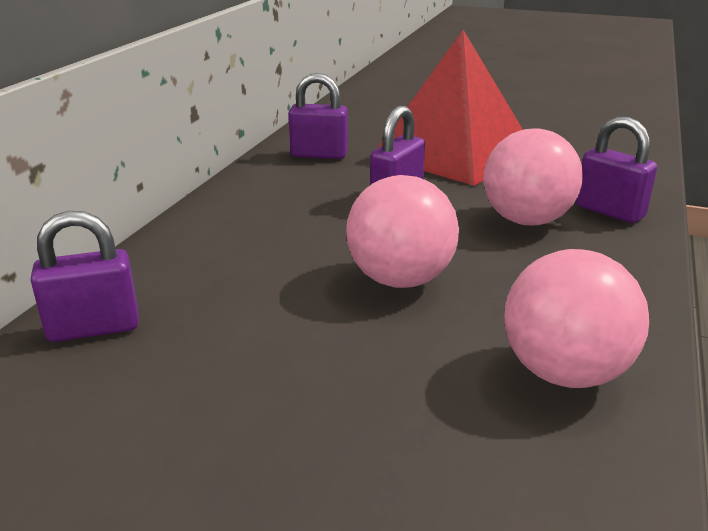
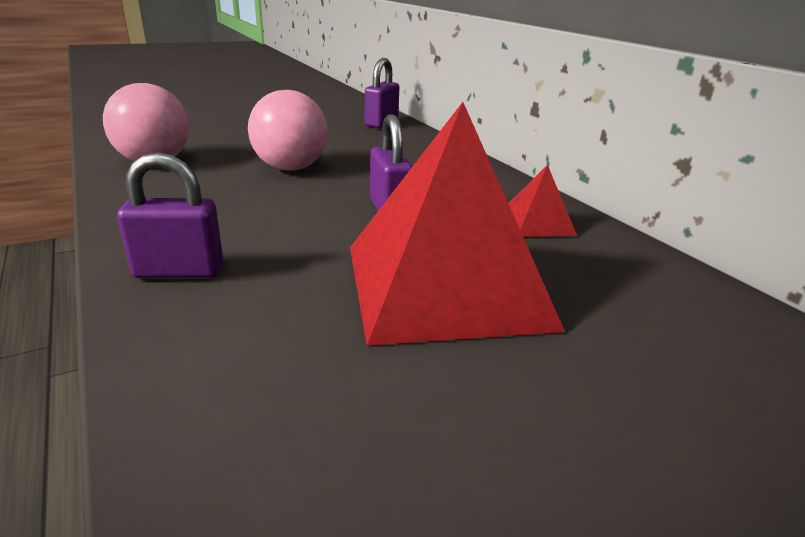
camera: 130 degrees right, 0 degrees up
purple padlock [289,73,348,159] -> red pyramid [508,165,577,237]
pink ball [483,128,583,226] -> none

